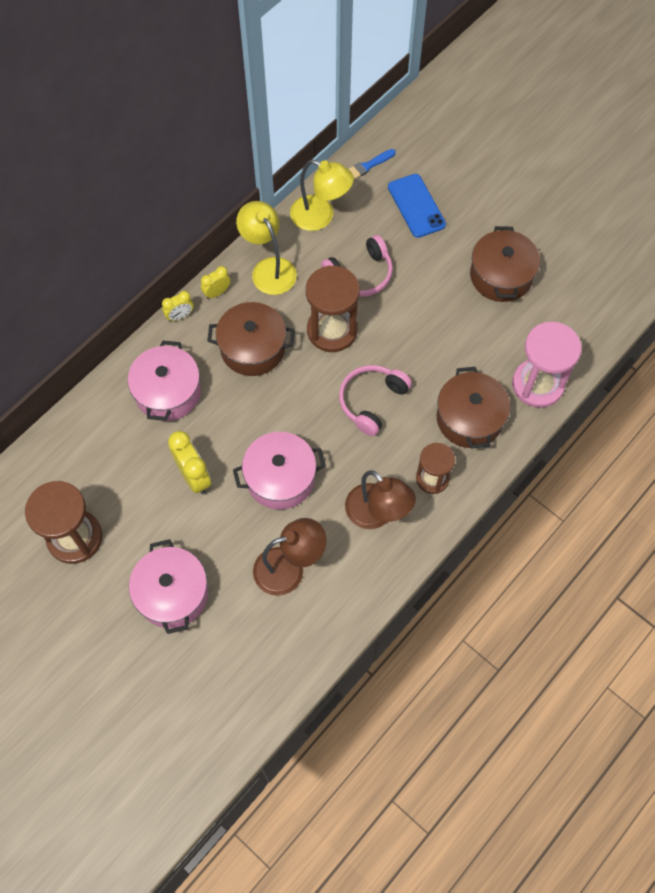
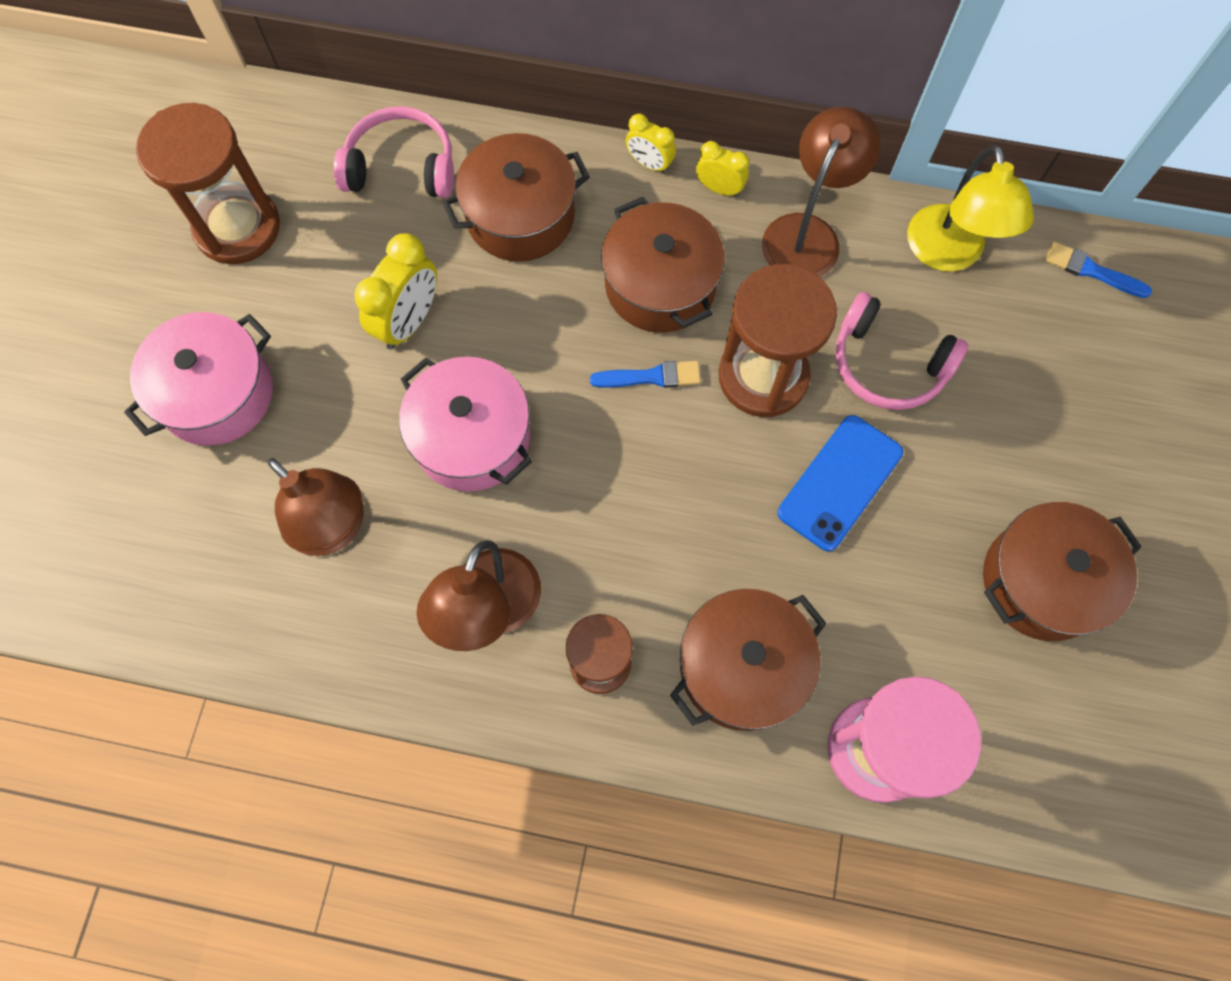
camera: 60 degrees right, 5 degrees up
pink pot [128,341,201,421] -> brown pot [442,133,590,262]
yellow lamp [236,201,297,295] -> brown lamp [762,107,880,277]
pink headphones [339,365,412,436] -> pink headphones moved to [333,106,454,198]
blue phone [388,174,446,238] -> blue phone moved to [777,415,903,552]
none -> blue brush [590,361,701,388]

